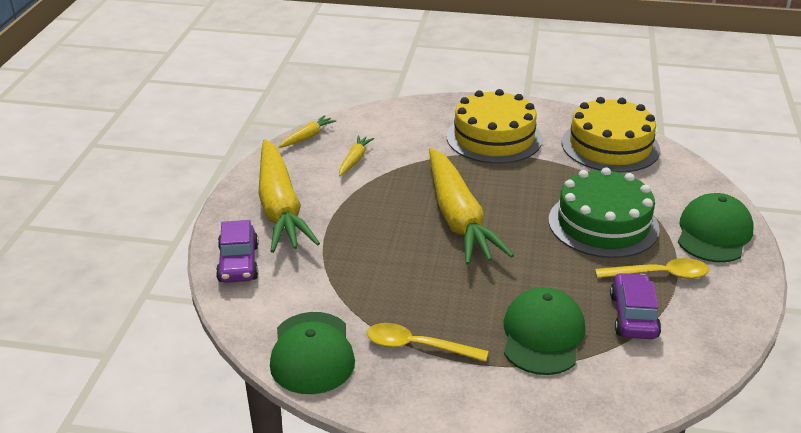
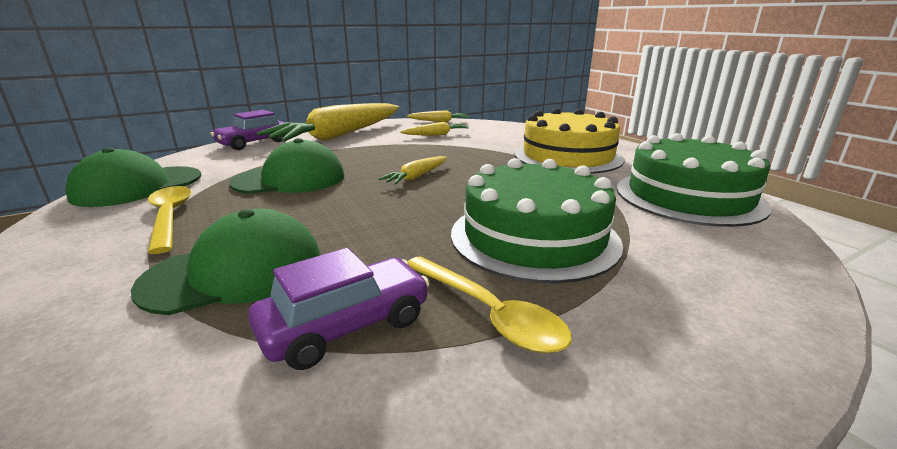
camera: 50 degrees right, 10 degrees down
yellow carrot [429,148,514,265] -> yellow carrot [379,156,447,185], size x0.42
yellow cake [562,97,660,173] -> green cake [617,133,771,227]
green cap [678,193,753,262] -> green cap moved to [229,138,345,194]

